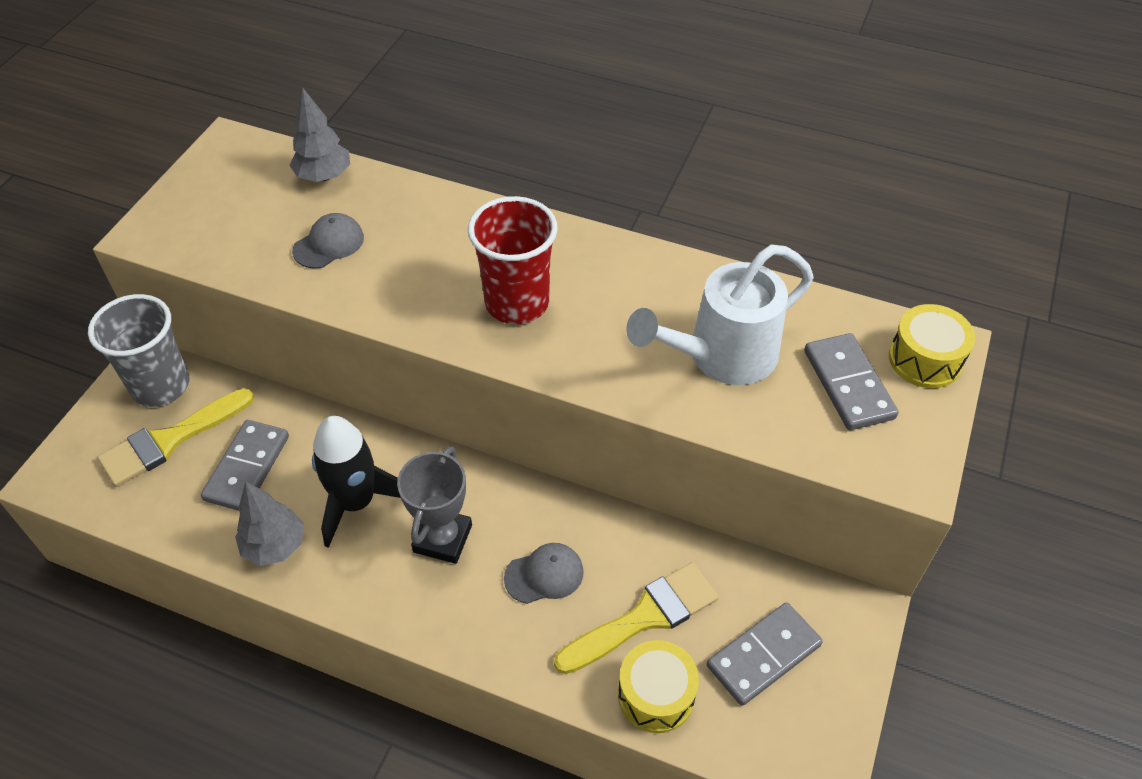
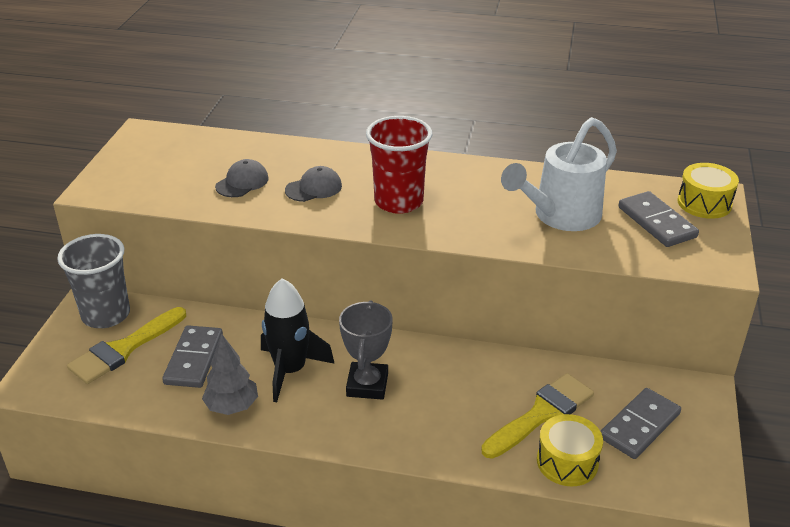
camera: 10 degrees left, 15 degrees down
grey tree [290,88,350,182] -> none
grey cap [504,543,584,604] -> grey cap moved to [285,166,342,202]

